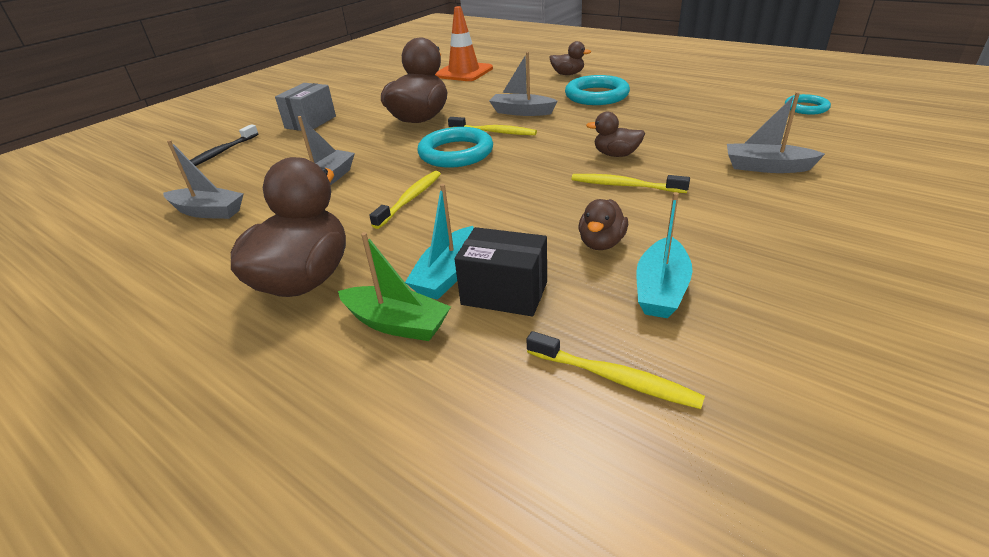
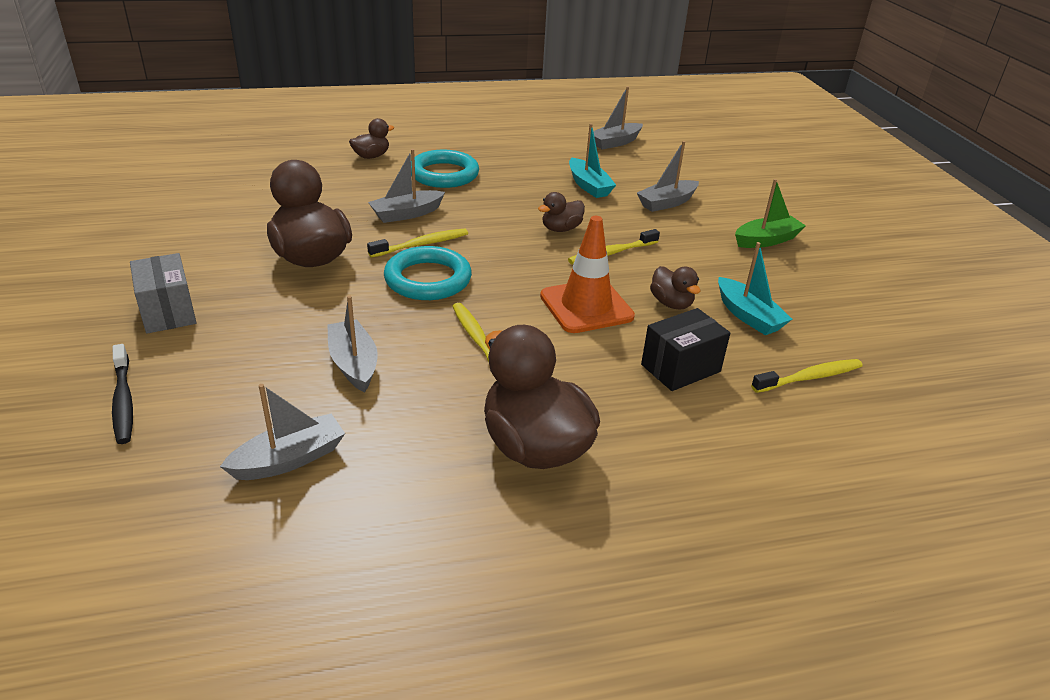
camera: 55 degrees left, 0 degrees up
green boat [338,232,451,341] -> green boat moved to [735,179,806,248]
turquoise boat [405,184,474,300] -> turquoise boat moved to [569,123,616,198]
orange traffic cone [435,6,493,81] -> orange traffic cone moved to [540,216,635,333]
turquoise ring [785,94,831,115] -> grey boat [593,86,643,149]

